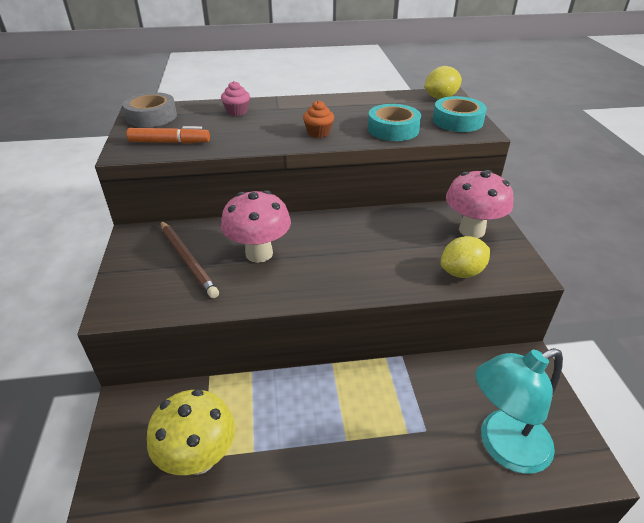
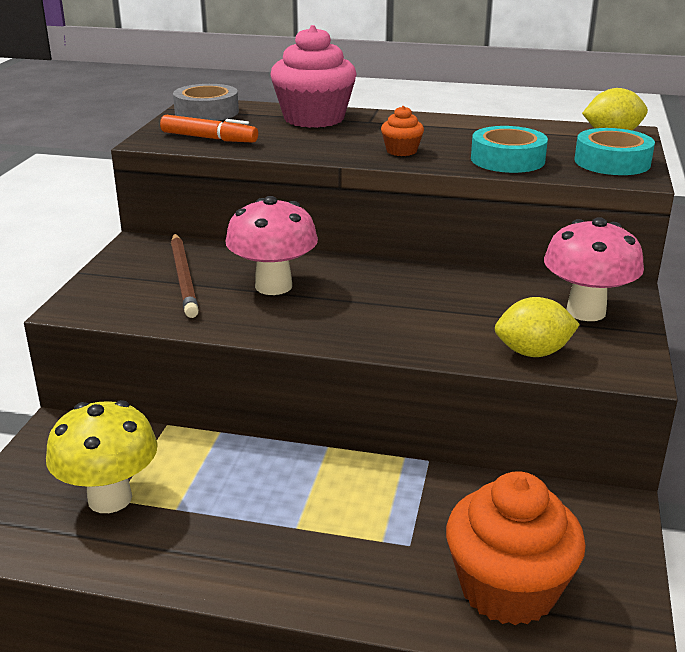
camera: 20 degrees right, 10 degrees down
pink cupcake [221,81,250,116] -> pink cupcake [271,25,357,128], size x2.18
turquoise lamp [475,348,563,474] -> orange cupcake [446,471,586,625]

